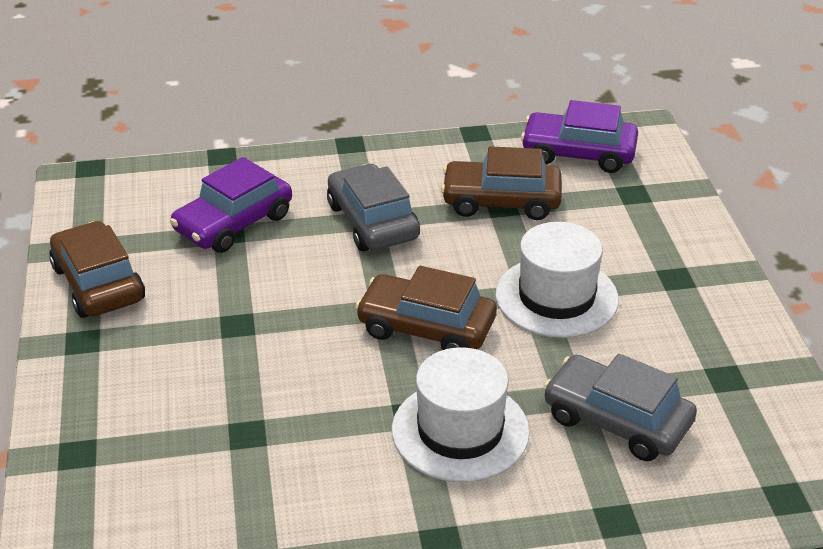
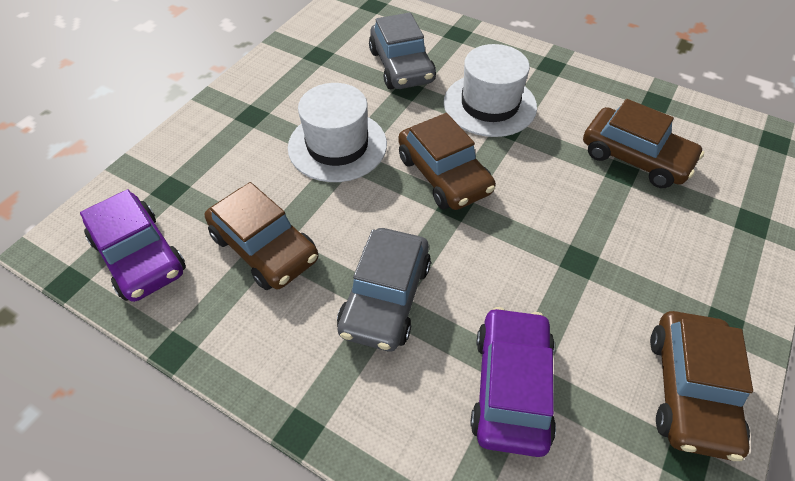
camera: 140 degrees left, 15 degrees up
purple car [170,157,292,253] -> purple car turned 75 degrees counterclockwise [470,307,556,457]
none -> brown car [583,99,704,188]

